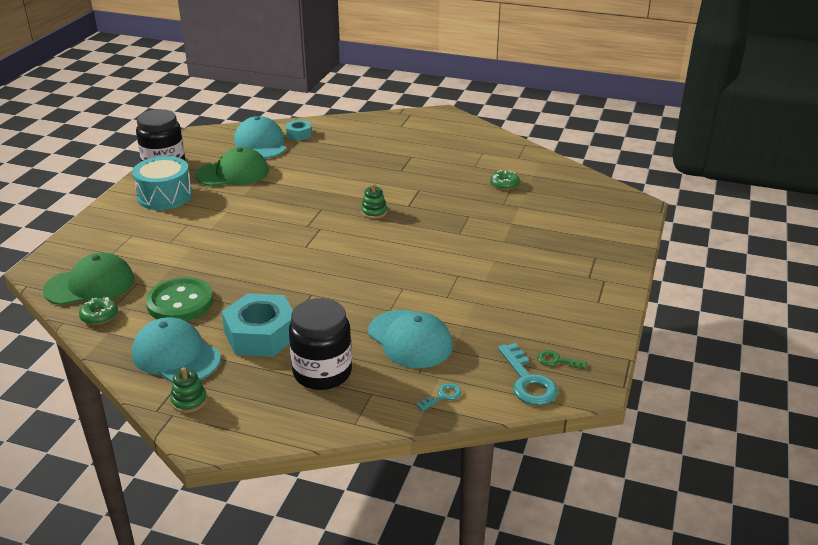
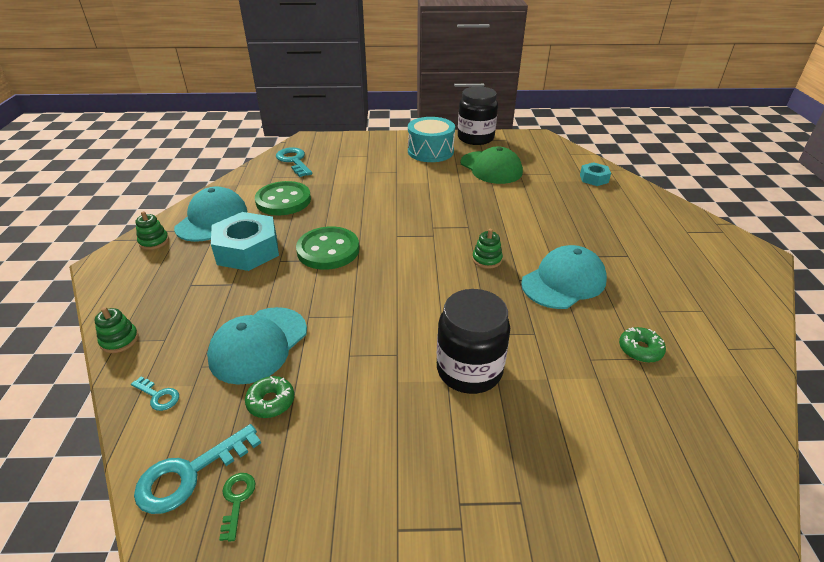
camera: 70 degrees right, 5 degrees up
green cap [43,253,134,305] -> turquoise key [276,147,313,177]
green donut [79,296,118,325] -> green donut moved to [245,376,294,418]
turquoise cap [234,116,286,159] -> turquoise cap moved to [521,245,607,309]
black jar [289,298,352,390] -> black jar moved to [437,289,510,394]
none -> green stacking toy [94,307,139,353]
none -> green button [296,226,359,270]

